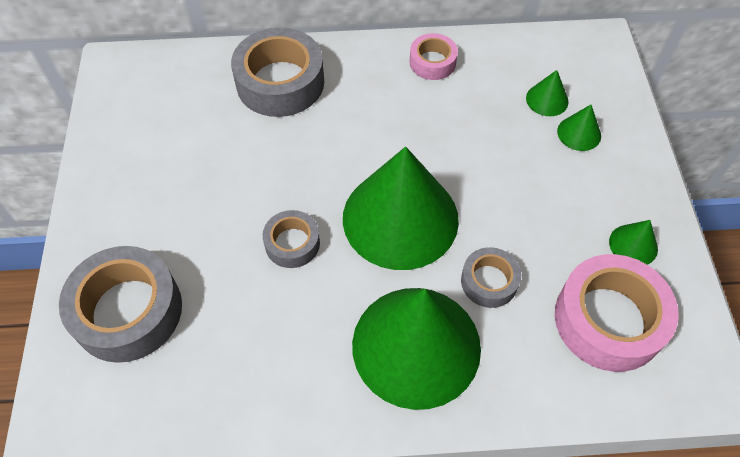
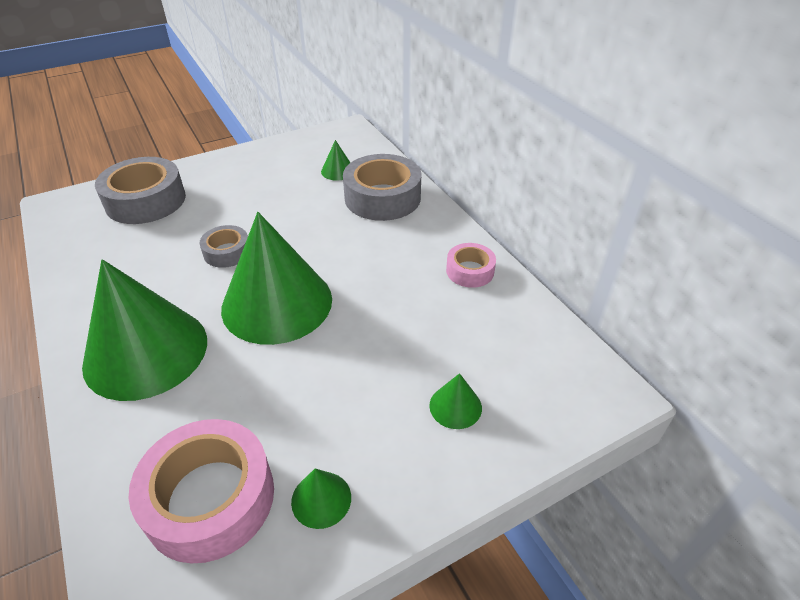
camera: 65 degrees right, 15 degrees down
grey tape [461,247,521,308] -> none
green cone [526,70,569,116] -> green cone moved to [321,140,351,181]

